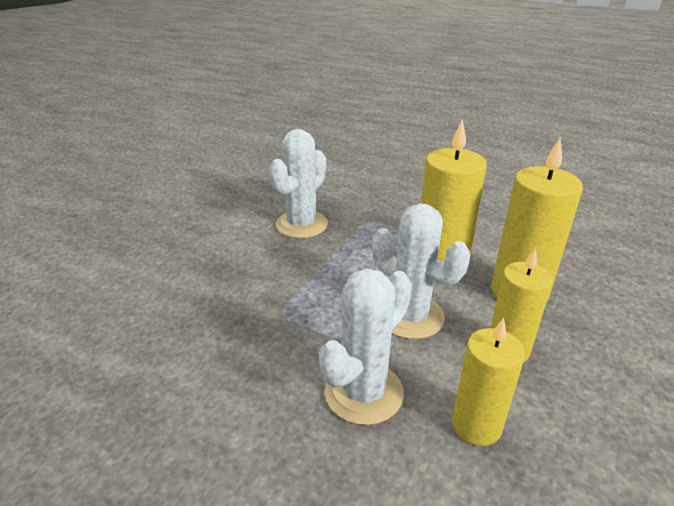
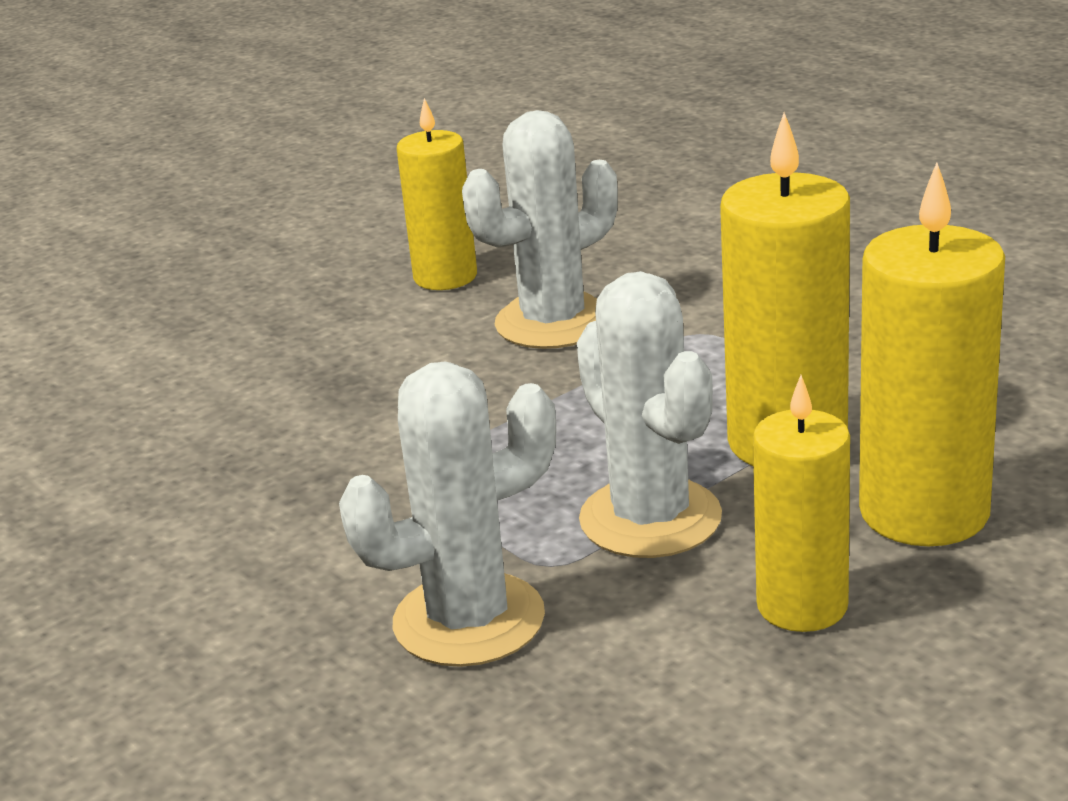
camera: 25 degrees right, 5 degrees down
yellow candle [452,318,525,446] -> yellow candle moved to [397,98,477,290]

